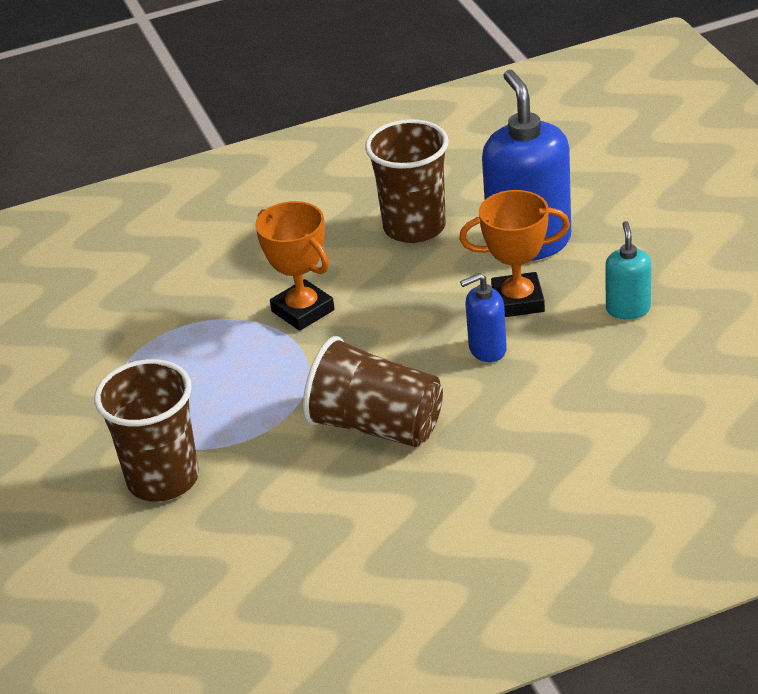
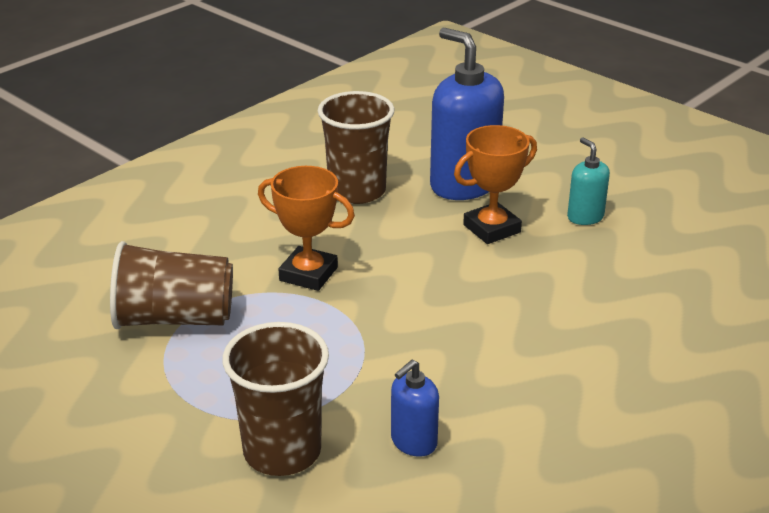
camera: 30 degrees left, 5 degrees down
brown cup [303,336,443,447] -> brown cup moved to [110,241,233,329]
blue soap dispenser [460,273,507,362] -> blue soap dispenser moved to [391,360,439,457]

